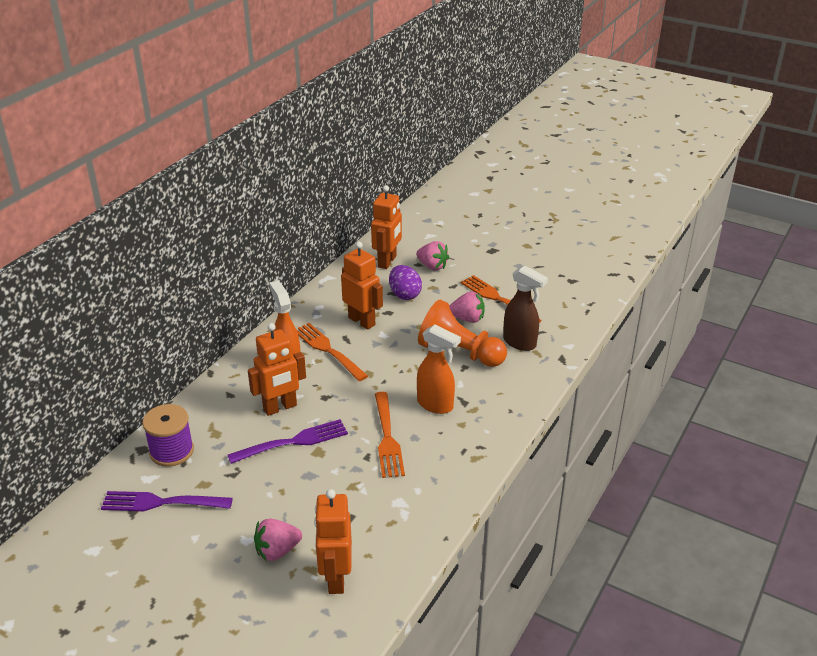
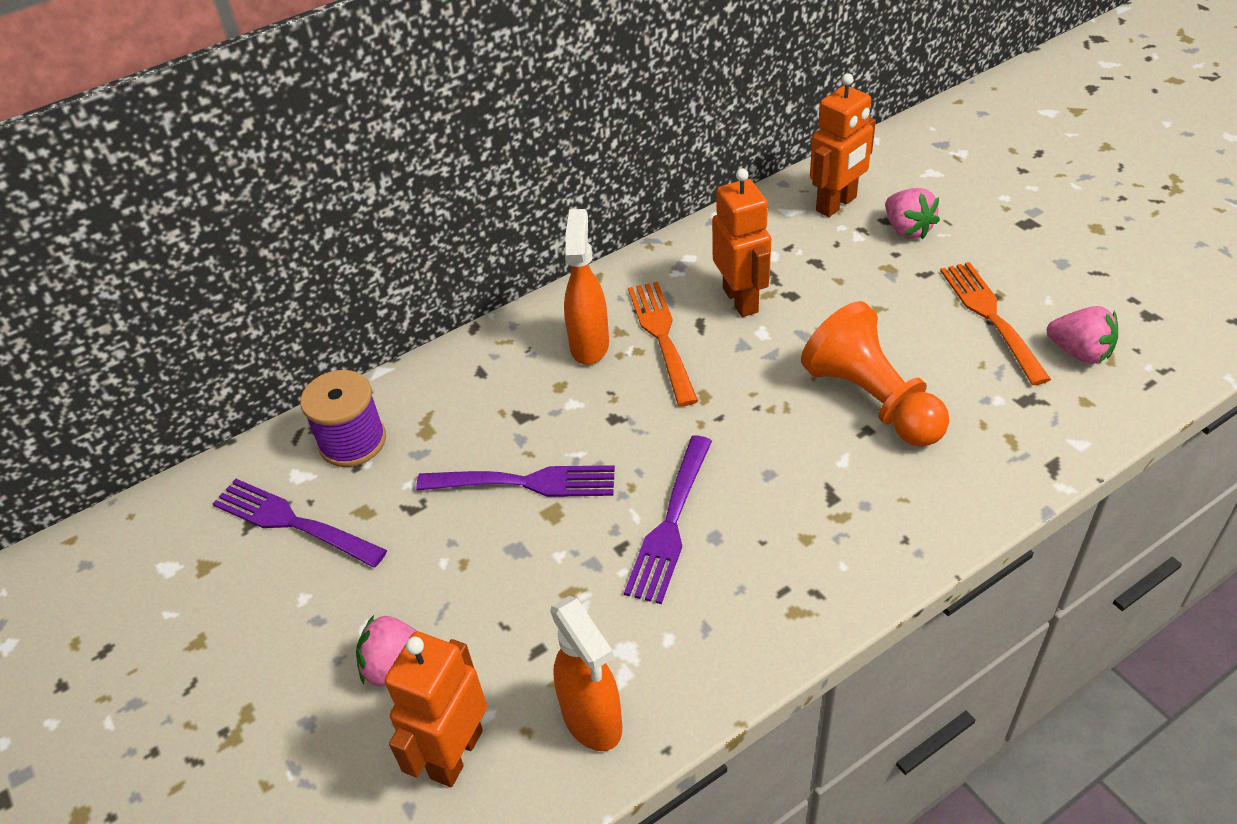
camera: 30 degrees right, 10 degrees up
orange robot [248,323,306,416] -> none
orange fork [375,392,405,478] -> purple fork [624,436,712,604]
purple egg [389,265,422,300] -> none
orange spray bottle [417,325,461,414] -> orange spray bottle moved to [550,596,622,751]
pink strawberry [449,291,485,323] -> pink strawberry moved to [1047,306,1118,364]
brown spray bottle [503,265,548,351] -> none

